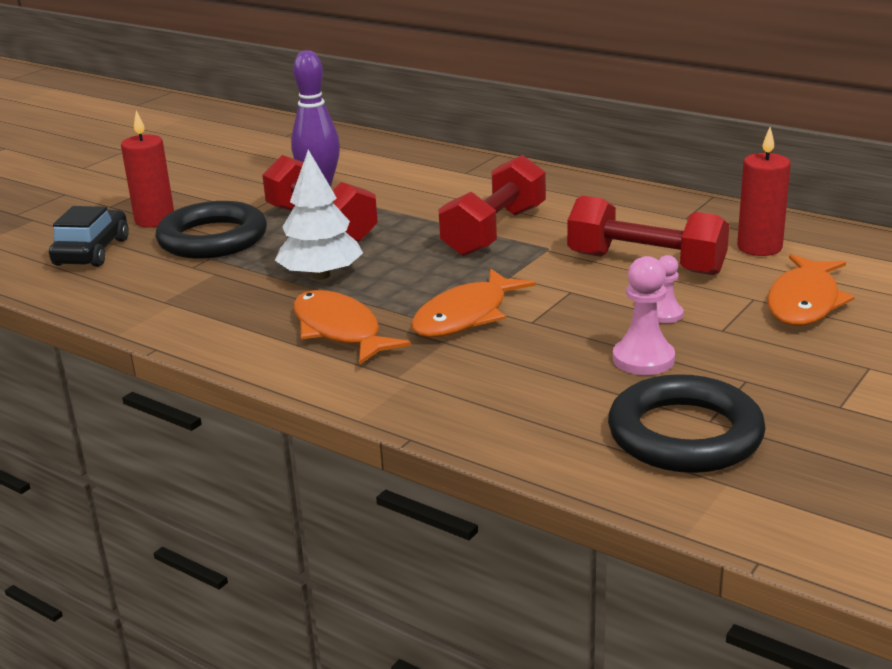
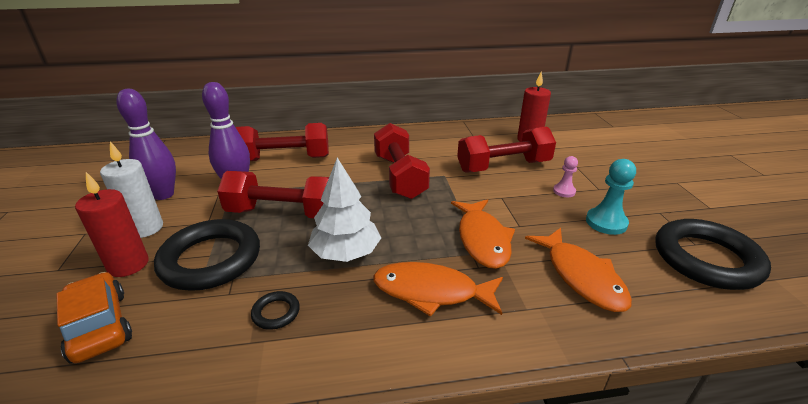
camera: 45 degrees left, 5 degrees up
black car [49,206,129,267] -> orange car [56,272,132,363]
pink pawn [613,256,675,375] -> turquoise pawn [586,159,636,235]
orange fish [767,254,855,326] -> orange fish moved to [525,228,632,312]
none -> white candle [100,141,163,238]
none -> purple bowling pin [116,89,176,200]
none -> red dumbbell [235,123,329,161]
none -> black ring [251,291,300,330]

